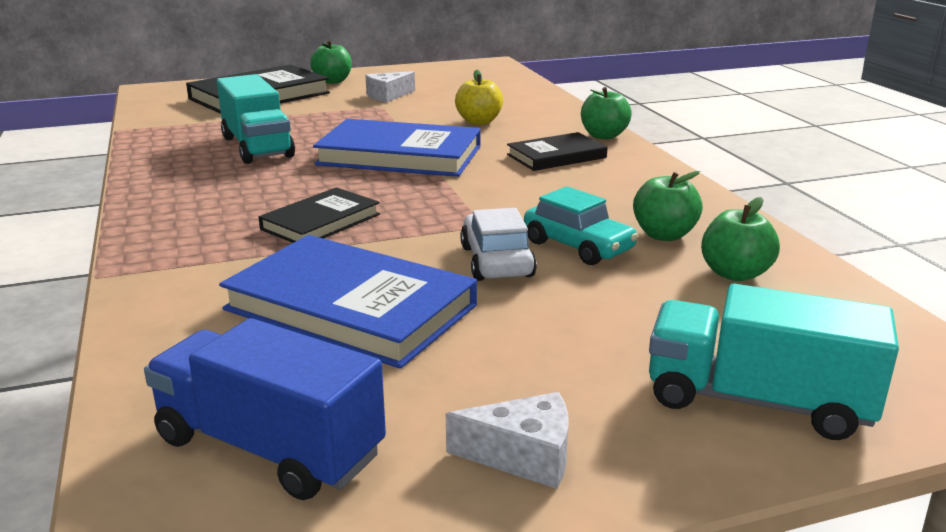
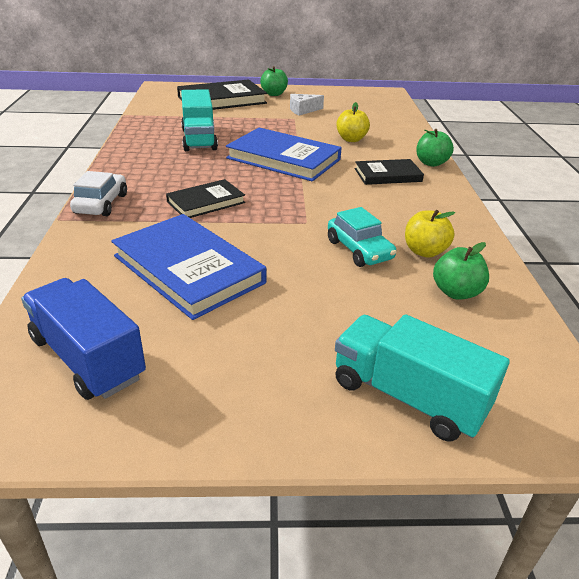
camera: 15 degrees right, 10 degrees up
white cheese [446,392,569,489] -> none
white car [460,208,537,281] -> white car moved to [70,171,127,216]
green apple [633,171,703,241] -> yellow apple [405,210,455,258]

